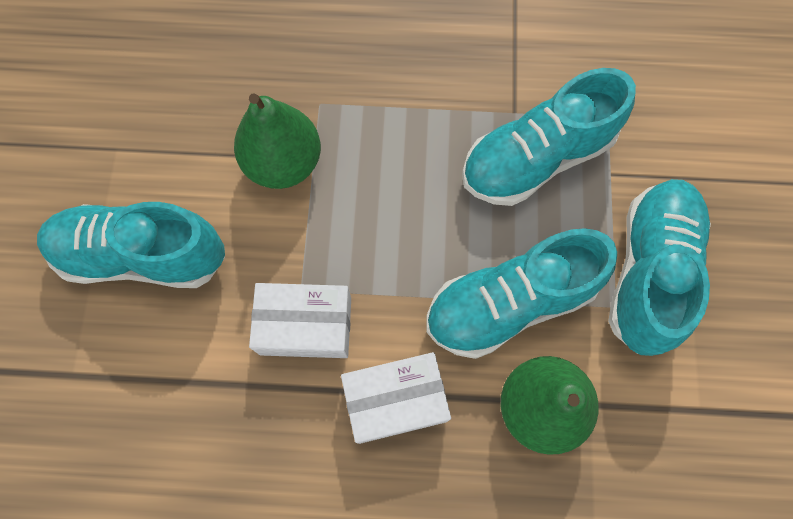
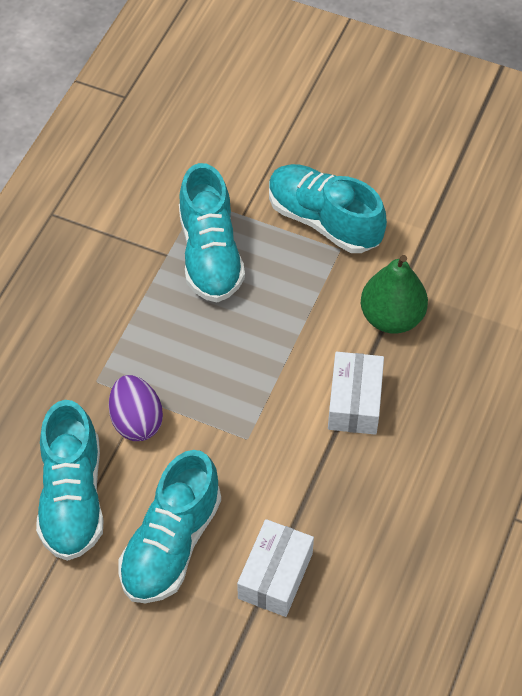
camera: 70 degrees left, 15 degrees down
green pear [234,93,321,189] -> purple egg [109,375,163,441]
white box [249,283,351,358] -> white box moved to [237,519,314,617]
turquoise shoe [426,228,617,359] -> turquoise shoe moved to [36,400,104,561]

